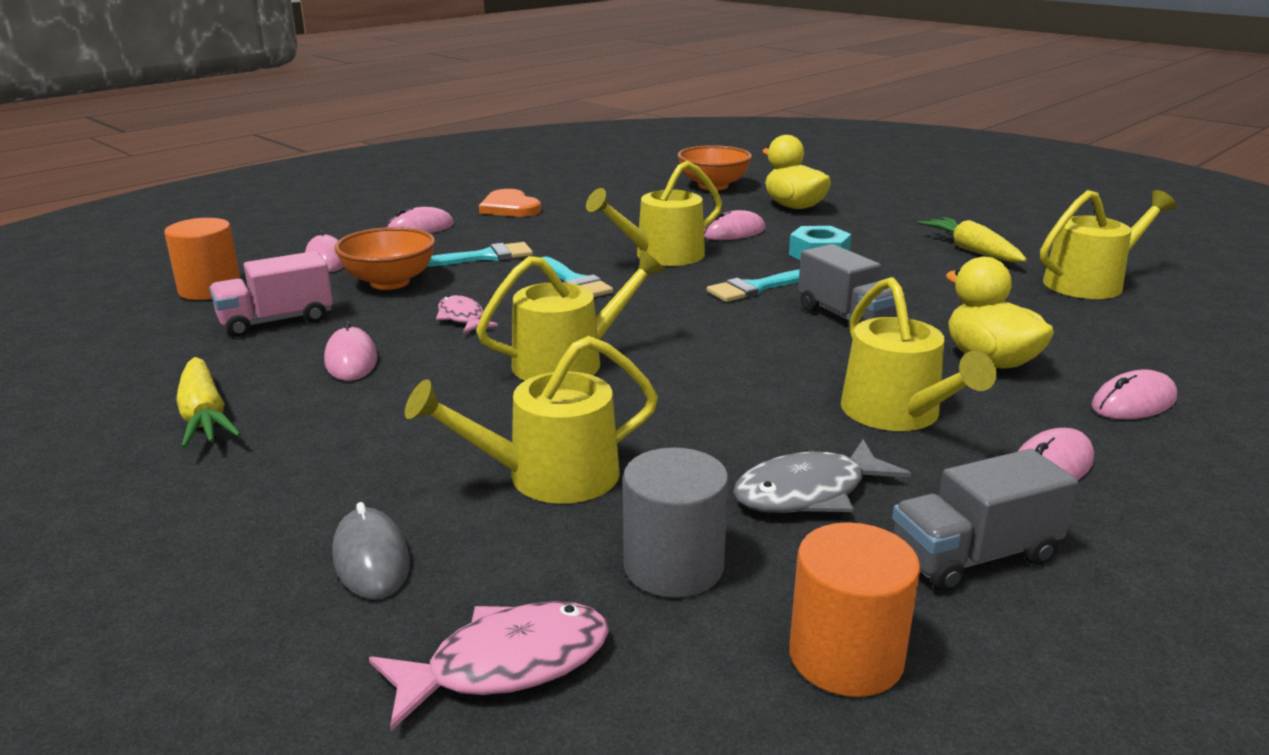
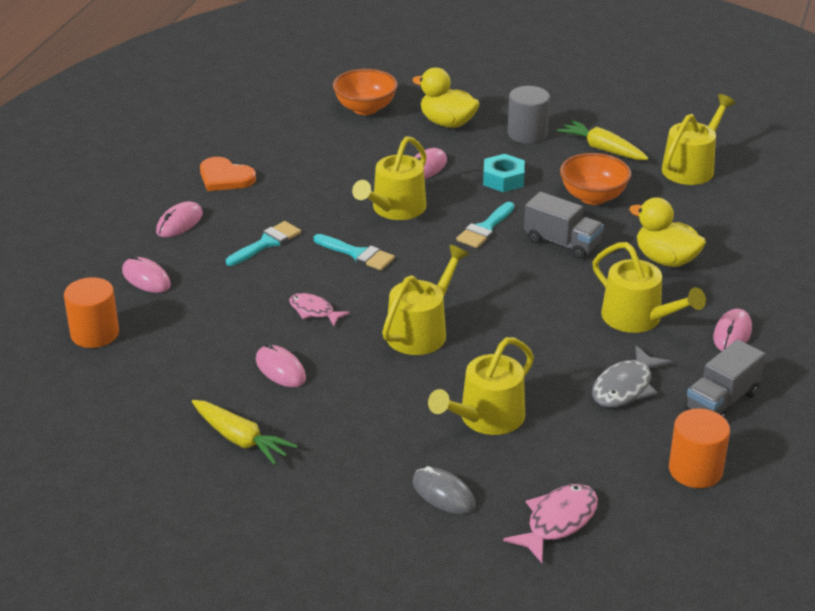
camera: 25 degrees left, 10 degrees up
pink truck [209,251,333,337] -> none
orange bowl [334,227,435,290] -> orange bowl moved to [560,153,631,205]
grey cylinder [623,447,728,598] -> grey cylinder moved to [508,86,550,144]
pink mouse [1092,369,1177,419] -> none

